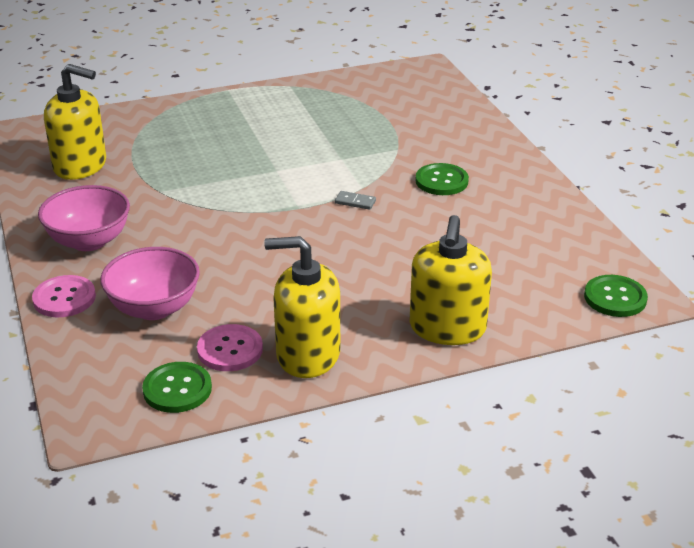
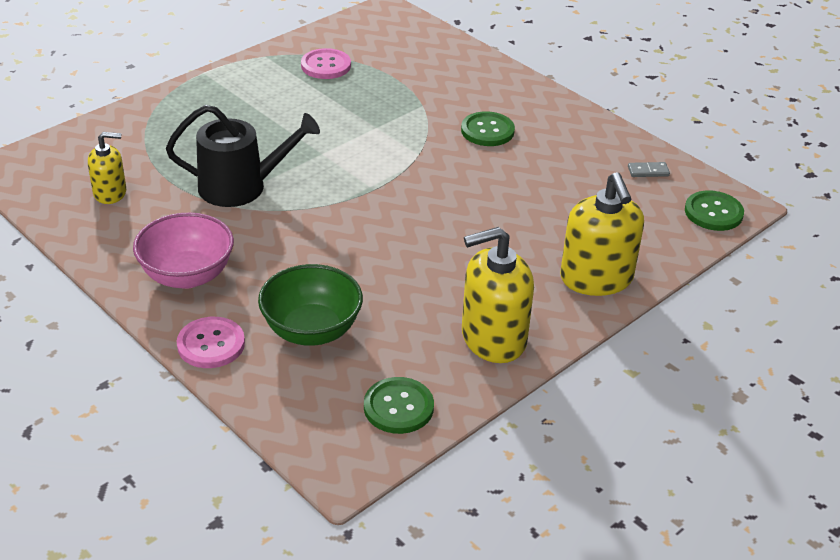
camera: 25 degrees left, 5 degrees up
yellow soap dispenser [44,64,106,180] -> yellow soap dispenser [88,132,126,204], size x0.58
pink bowl [100,247,200,320] -> green bowl [258,264,363,346]
pink button [197,324,263,371] -> pink button moved to [301,48,351,79]
grey domino [335,191,376,210] -> grey domino moved to [628,162,670,177]
none -> black watering can [166,105,320,207]

